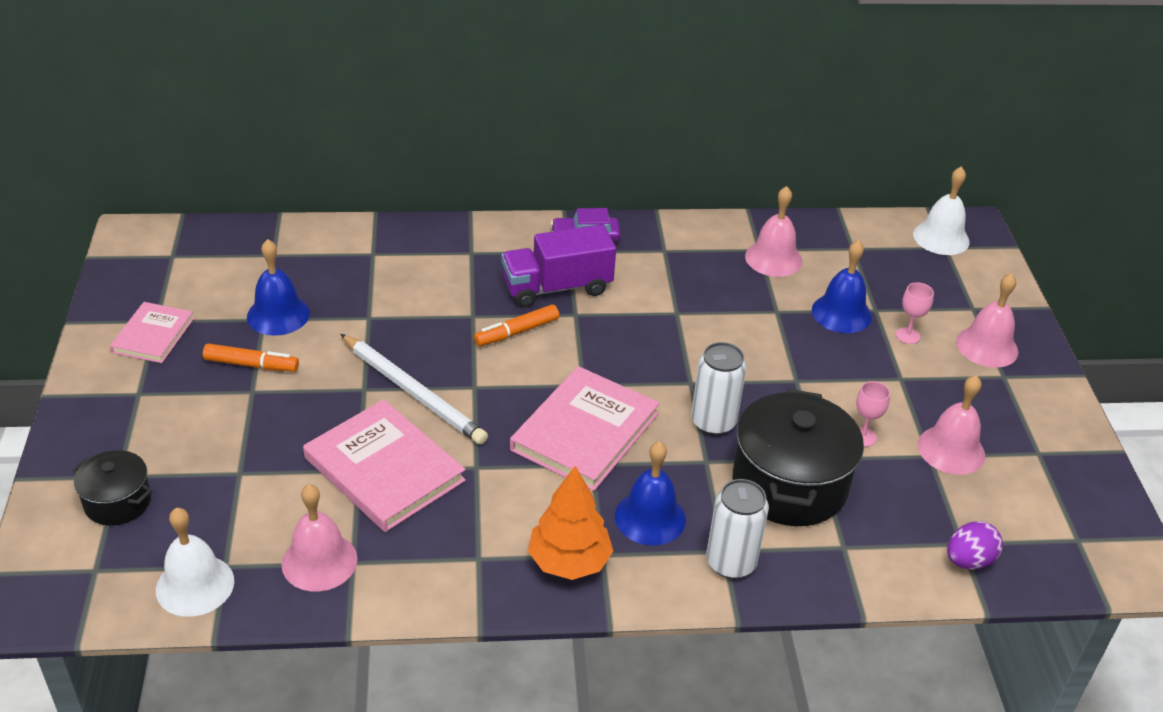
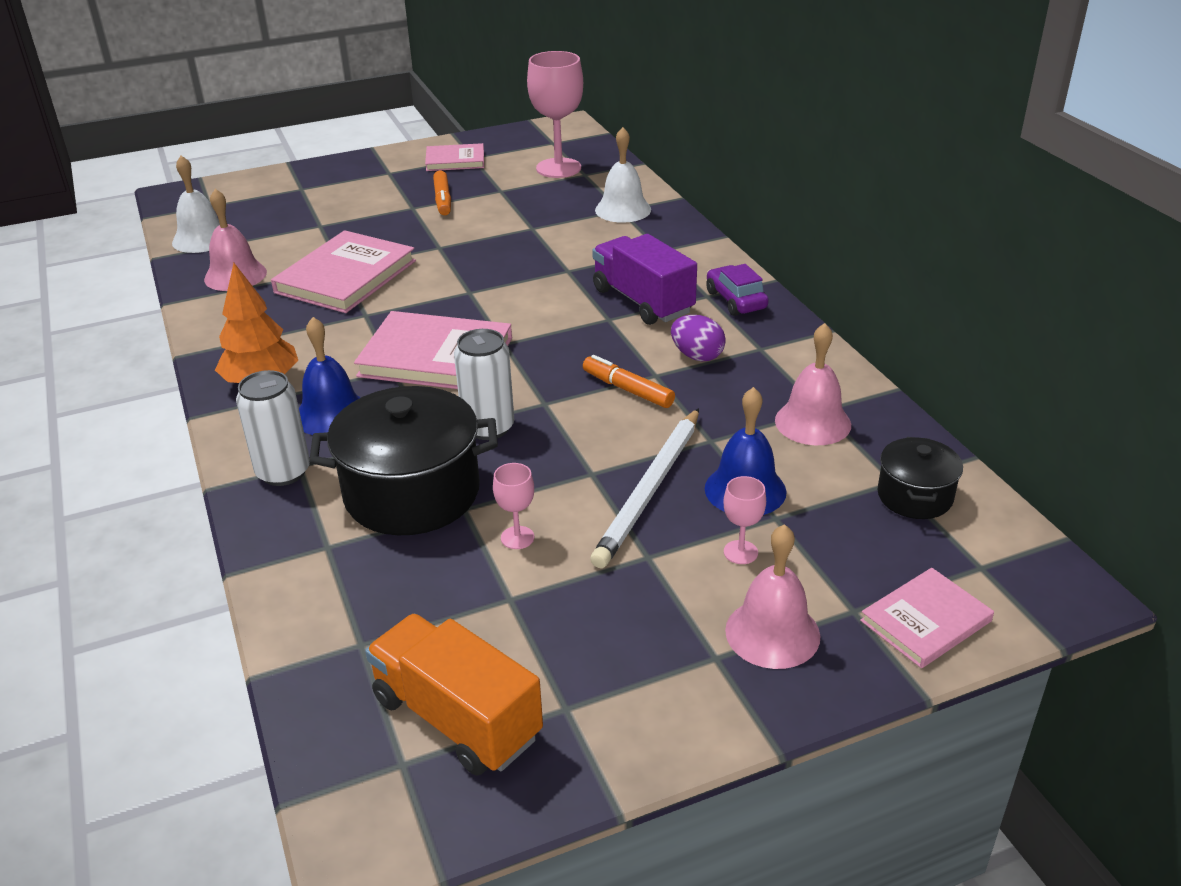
camera: 75 degrees right, 5 degrees down
black pot [72,450,152,526] -> black pot moved to [877,437,963,519]
blue bell [247,239,310,336] -> none
white pencil [341,334,488,445] -> white pencil moved to [590,408,699,568]
orange marker [474,304,559,346] -> orange marker moved to [583,355,675,408]
white bell [913,166,970,255] -> white bell moved to [595,127,651,223]
pink bell [918,375,985,475] -> none
purple egg [947,521,1003,570] -> purple egg moved to [671,315,726,362]
none -> orange truck [365,613,543,776]
none -> pink goblet [527,51,583,178]
none -> pink book [860,568,994,668]

